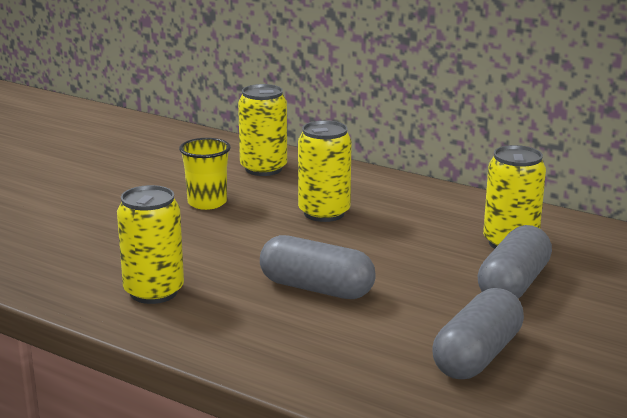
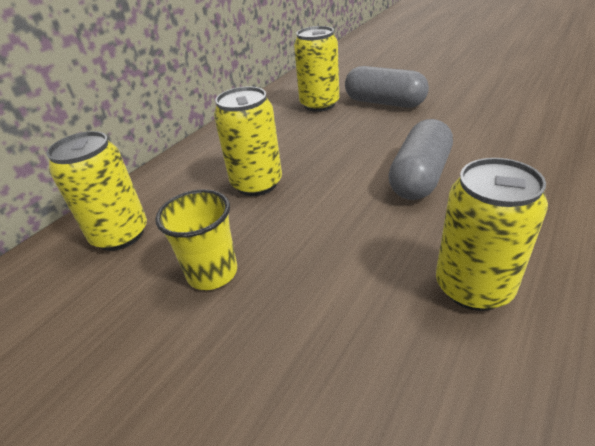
camera: 85 degrees left, 15 degrees up
grey capsule [433,288,524,379] -> none

